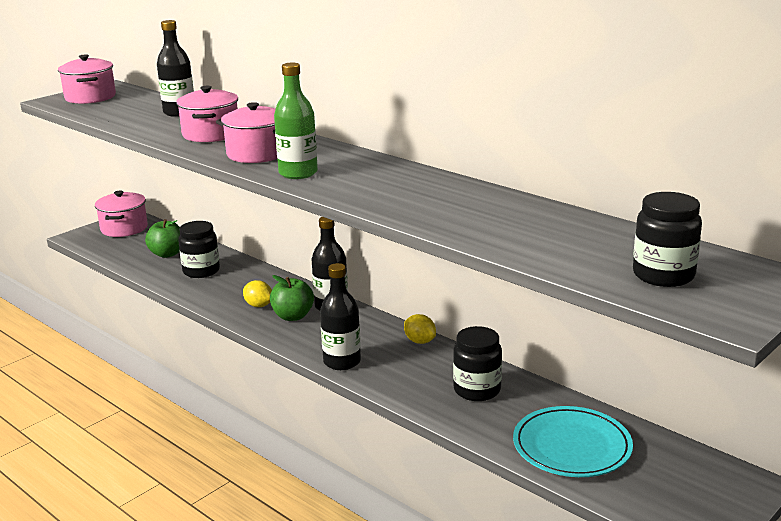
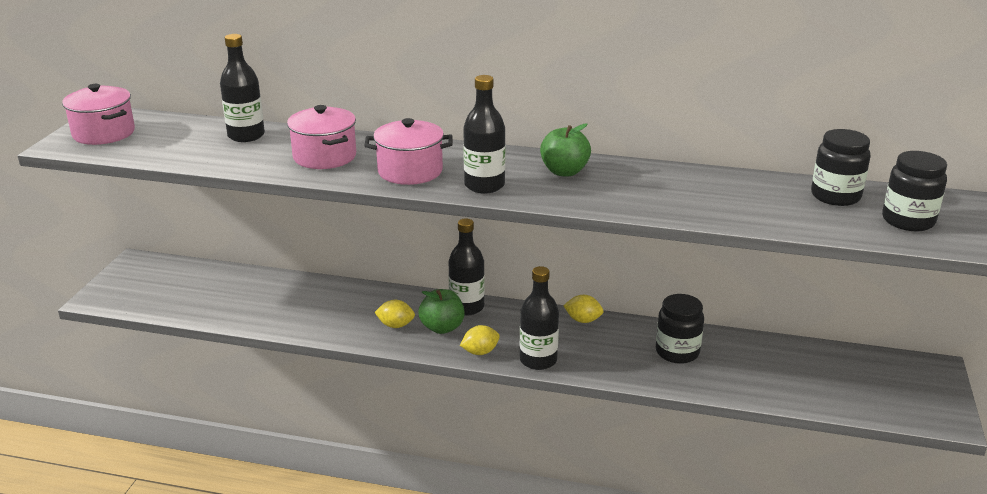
camera: 30 degrees left, 5 degrees up
pink pot [95,191,148,237] -> none
green apple [145,219,180,258] -> green apple moved to [540,123,591,176]
black jar [178,221,220,278] -> black jar moved to [811,129,870,206]
green bottle [274,63,318,179] -> black bottle [463,75,505,194]
turquoise plate [513,406,633,477] -> none
none -> yellow lemon [460,325,500,355]

